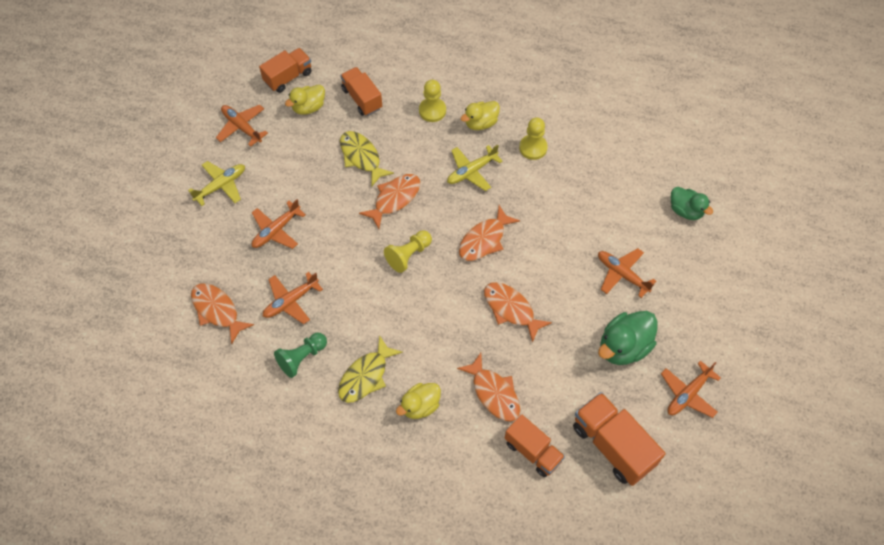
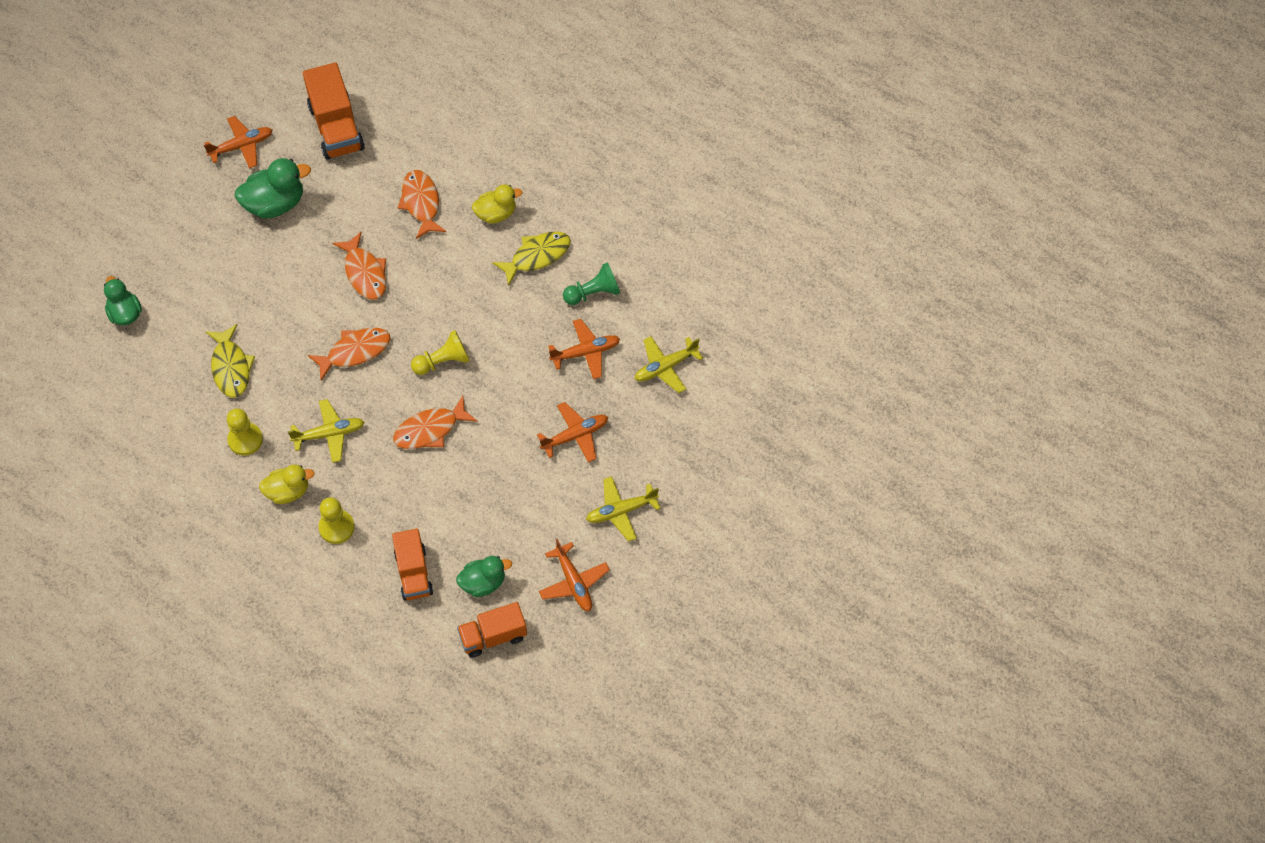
camera: 160 degrees left, 0 degrees up
orange fish [191,283,254,344] -> yellow plane [635,336,703,393]
yellow duck [285,85,325,115] -> green duck [456,556,512,597]
yellow fish [340,131,394,186] -> yellow fish moved to [206,324,255,397]
orange truck [505,414,565,477] -> none
orange plane [598,248,656,298] -> none

